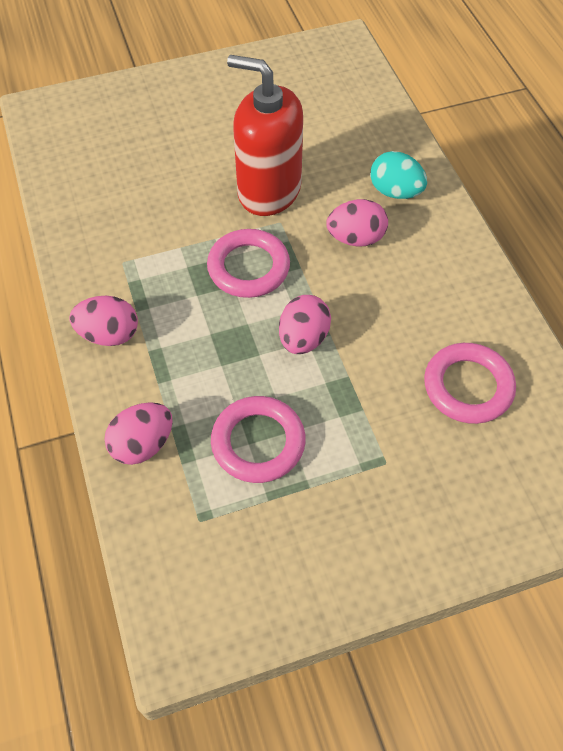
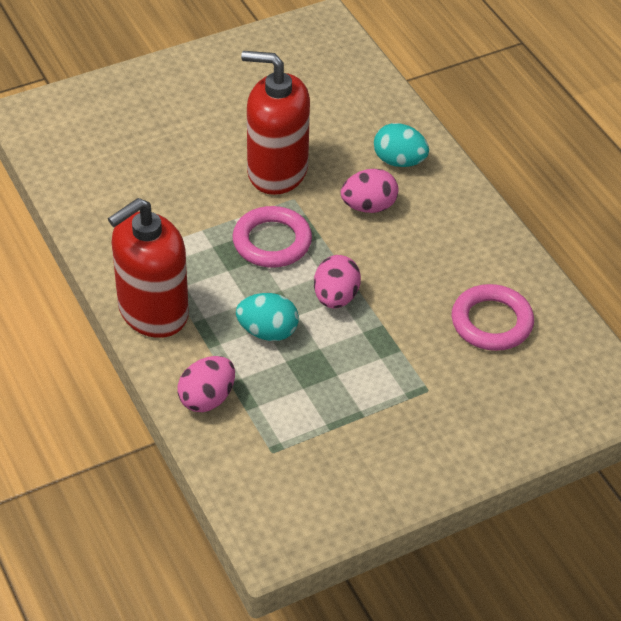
camera: 10 degrees left, 10 degrees down
pink egg [70,296,138,346] -> red soap dispenser [108,198,189,338]
pink ring [211,396,306,483] -> none
none -> turquoise egg [236,293,299,341]

